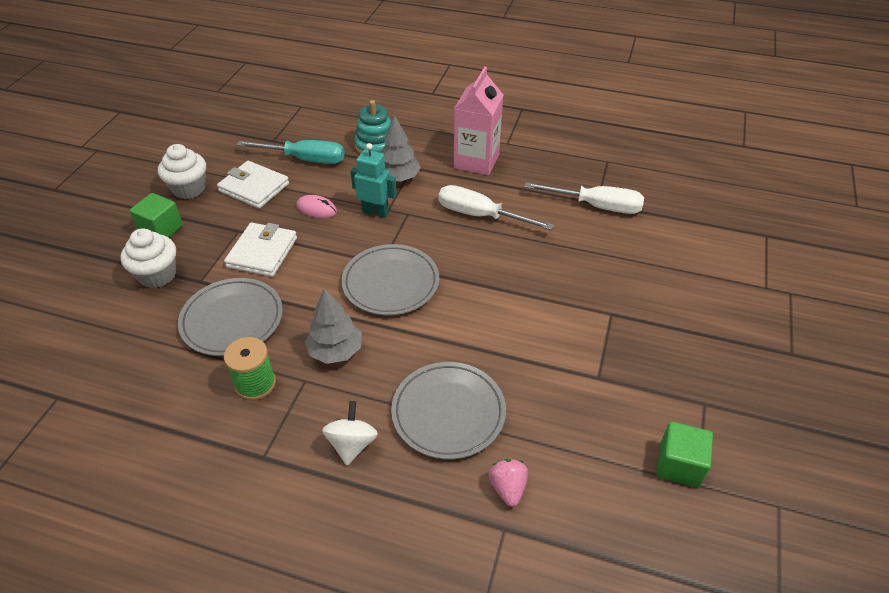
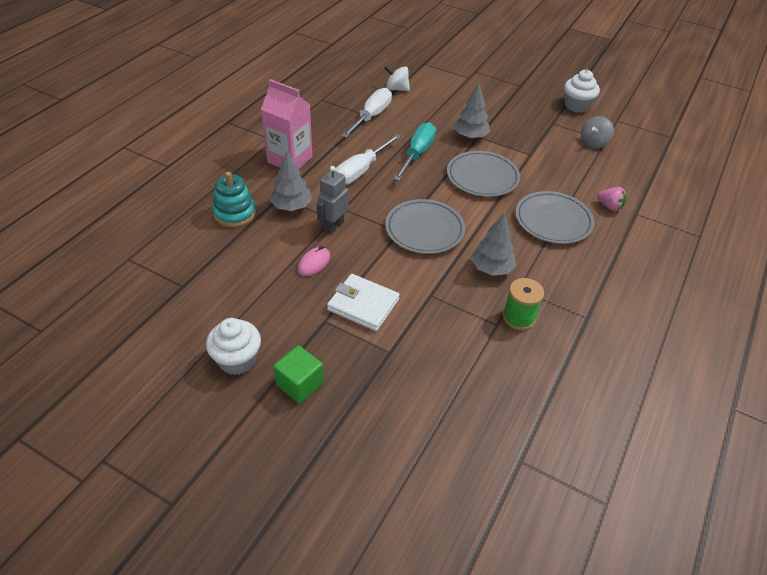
camera: 80 degrees left, 0 degrees up
white cupcake [120,228,176,288] -> white cupcake moved to [564,70,600,113]
grey plate [178,278,283,356] -> grey plate moved to [447,151,520,197]
white wallet [217,161,289,209] -> none
turquoise screwdriver [236,140,345,164] -> turquoise screwdriver moved to [394,122,436,181]
white spinning top [322,401,378,466] -> white spinning top moved to [385,65,410,91]
turquoise robot [350,143,397,218] -> grey robot [317,166,349,235]
pink strawberry [489,459,528,507] -> pink strawberry turned 150 degrees counterclockwise [597,187,627,211]
green cube [657,422,713,488] -> grey spinning top [581,116,614,148]
none -> grey tree [454,84,490,139]

